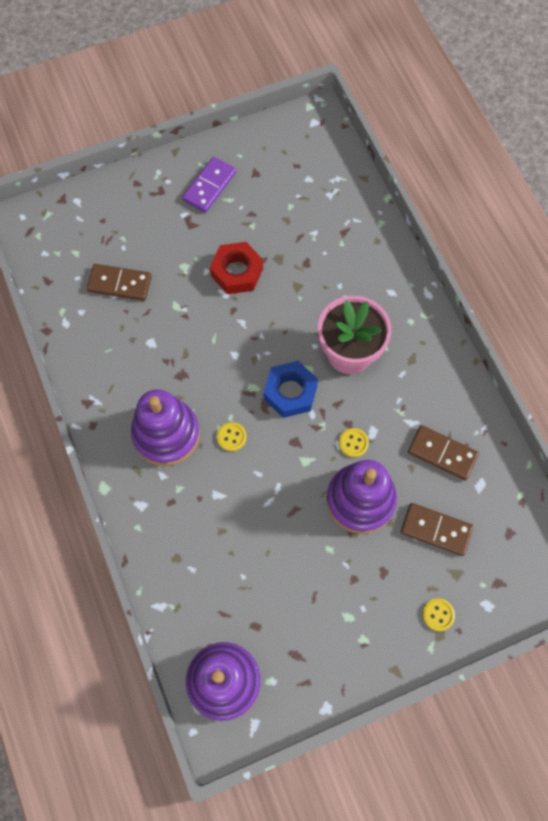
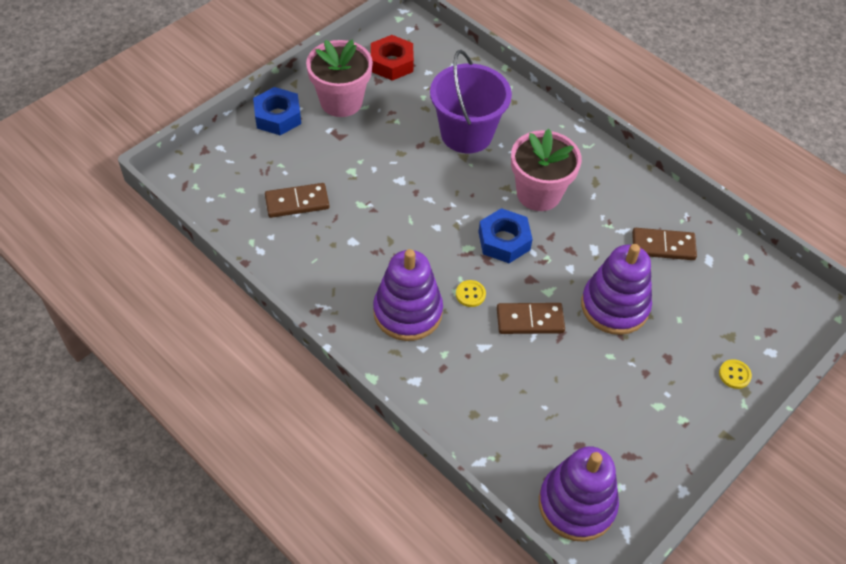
camera: 25 degrees left, 15 degrees down
purple domino [182,157,236,213] -> pink flower pot [306,40,373,117]
red nut [210,242,263,294] -> red nut moved to [371,35,414,81]
yellow button [339,428,369,457] -> none
brown domino [401,503,473,556] -> brown domino moved to [497,303,565,334]
none -> blue nut [253,87,301,135]
none -> purple bucket [430,50,512,153]

